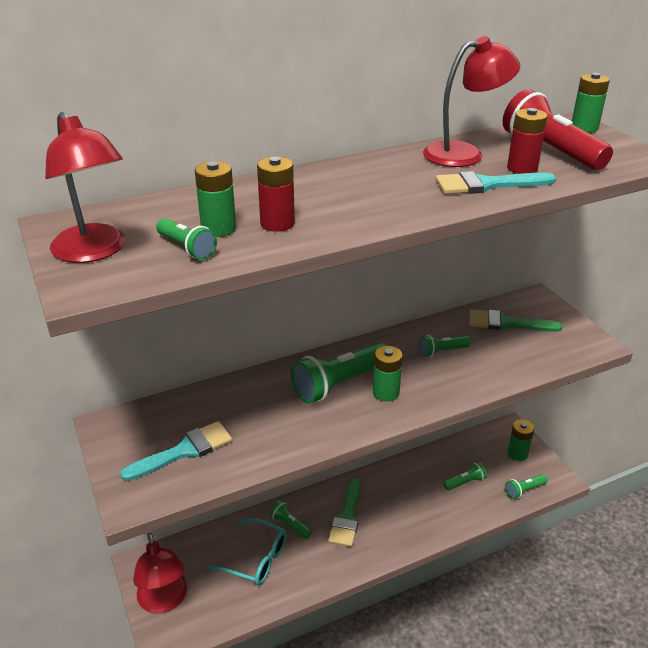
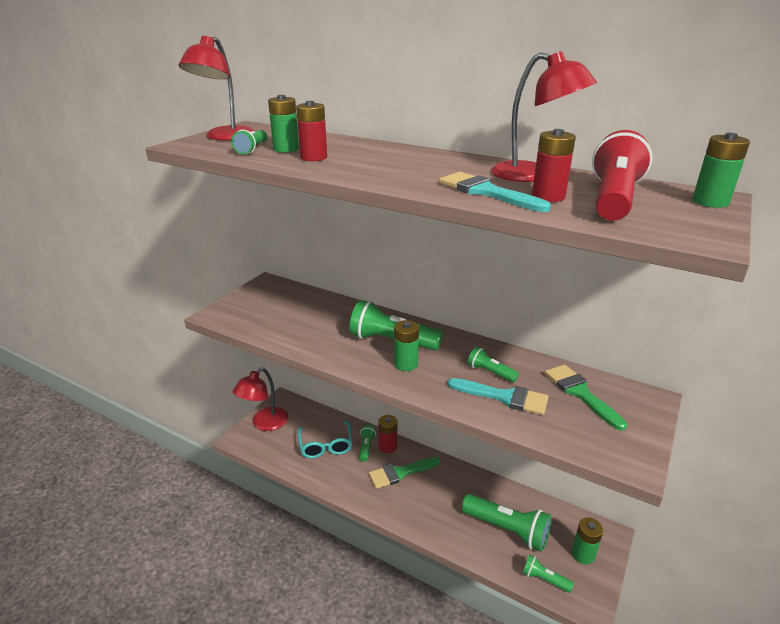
camera: 55 degrees right, 5 degrees down
turquoise brush [120,421,232,481] -> turquoise brush moved to [448,378,548,415]
green flashlight [443,462,487,490] -> green flashlight [462,494,552,552], size x1.95
none -> red battery [378,415,397,453]

